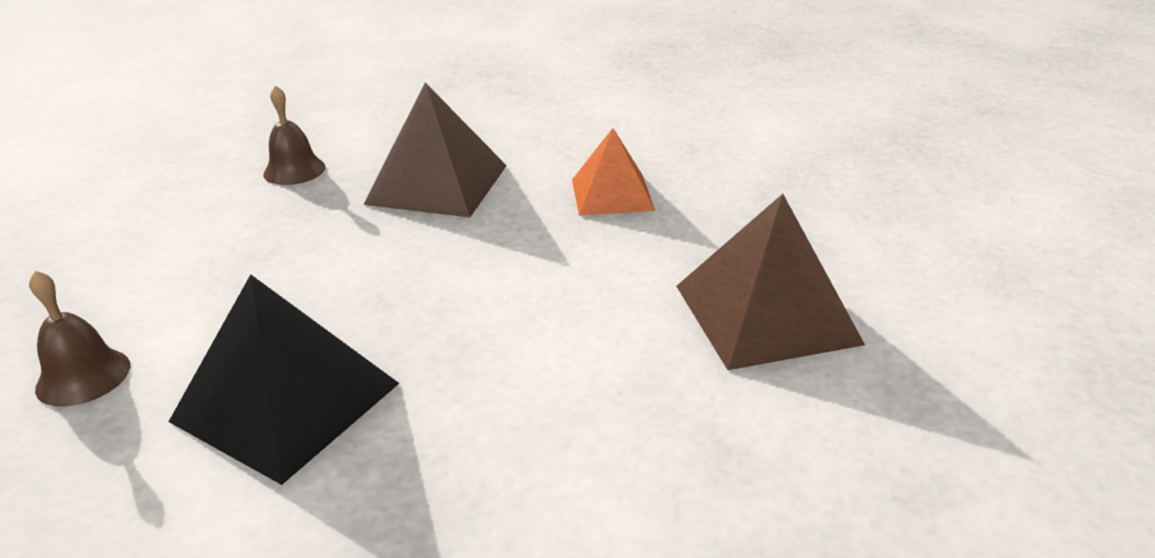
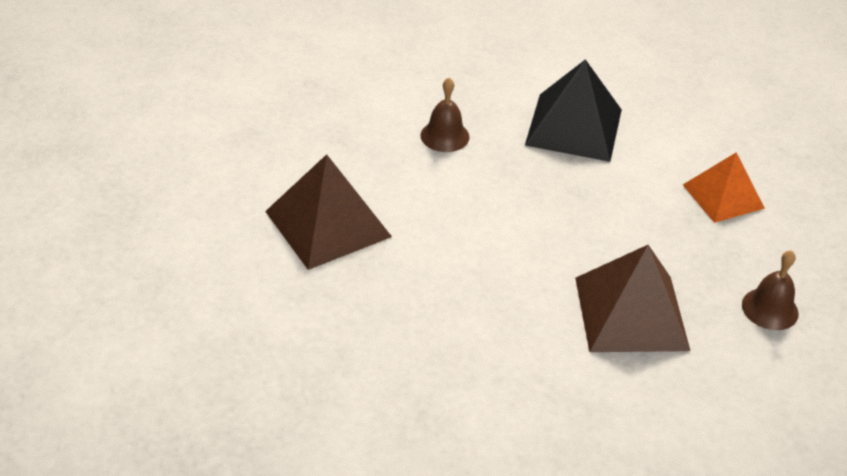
camera: 160 degrees right, 10 degrees up
brown bell [29,270,130,407] -> brown bell moved to [421,78,470,152]
orange pyramid [572,128,655,216] -> orange pyramid moved to [683,152,765,223]

